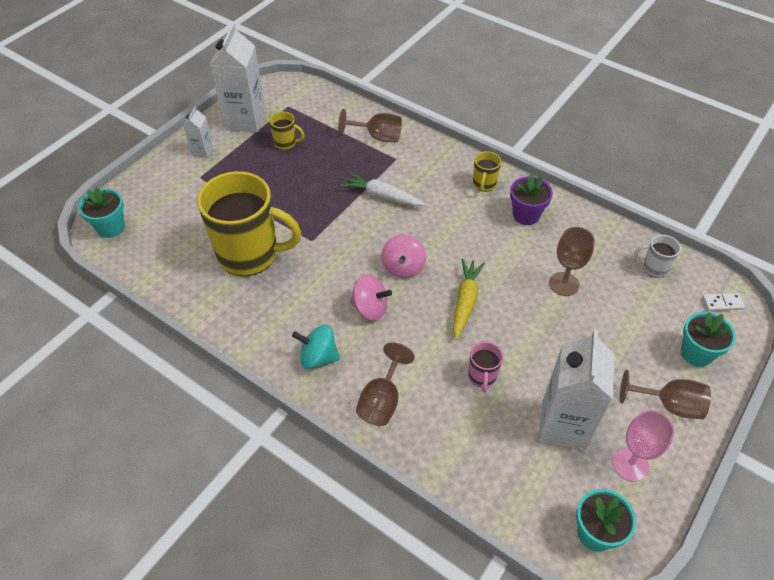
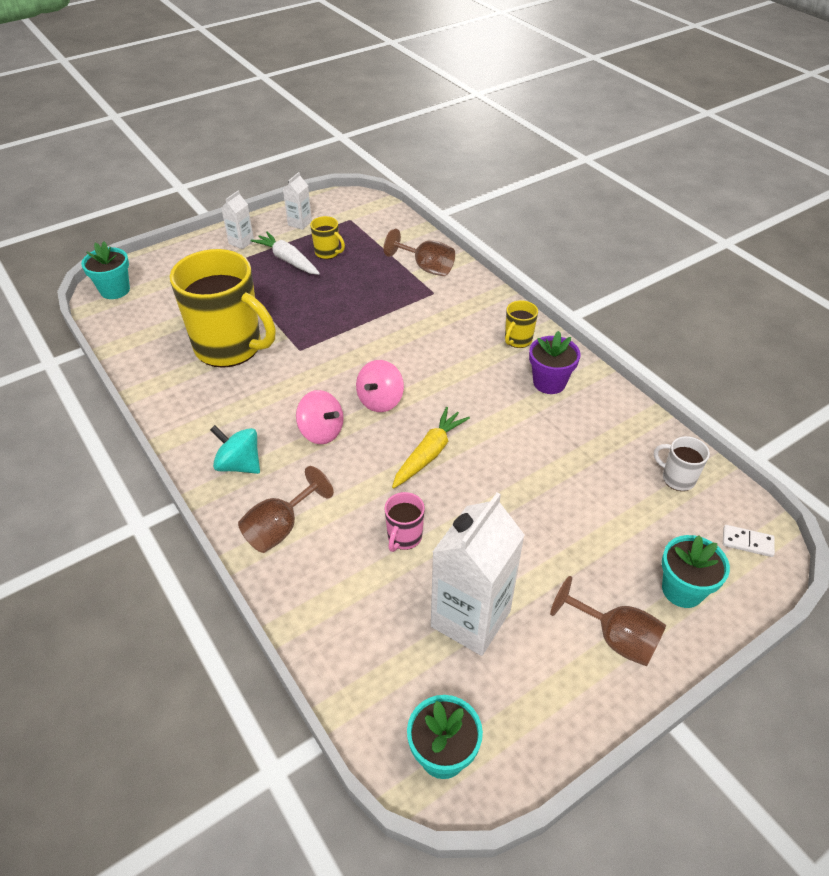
camera: 20 degrees right, 5 degrees down
white carton [210,23,266,132] -> white carton [283,172,312,230], size x0.48
white carrot [340,172,426,207] -> white carrot moved to [251,231,320,275]
brown goblet [549,227,595,296] -> none
pink goblet [612,410,674,482] -> none

